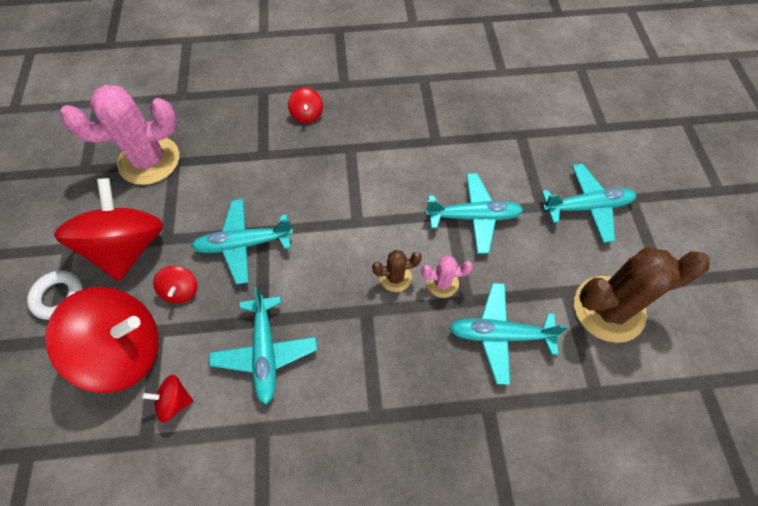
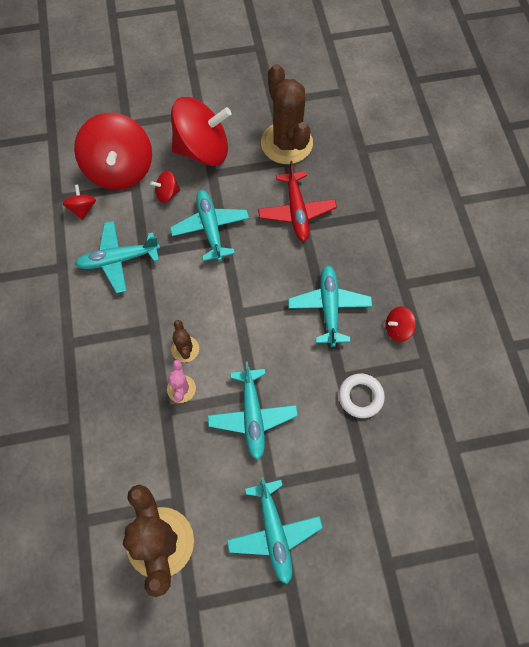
camera: 85 degrees right, 5 degrees up
white ring [27,270,83,320] -> white ring moved to [339,374,385,418]
pink cactus [61,85,179,185] -> brown cactus [261,64,313,164]
red spinning top [288,88,323,123] -> red spinning top moved to [386,306,416,342]
turquoise plane [449,283,568,385] -> turquoise plane moved to [288,265,372,347]
none -> red plane [258,161,337,241]

